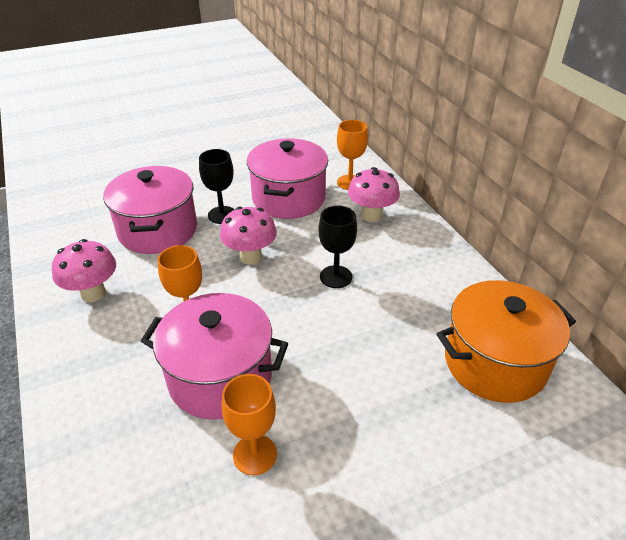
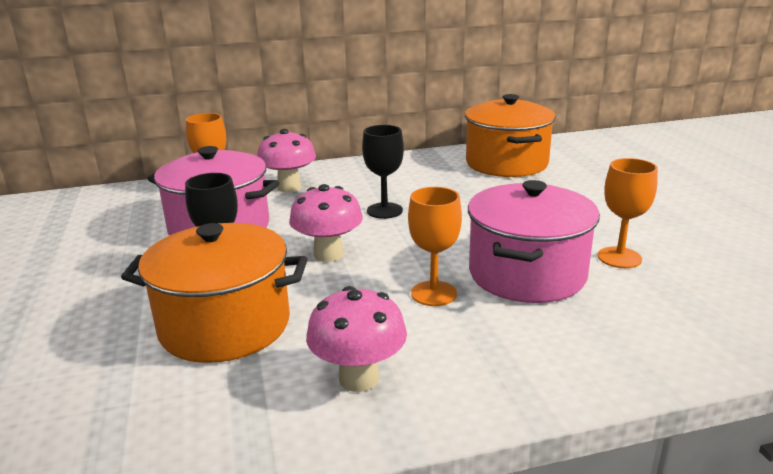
camera: 80 degrees left, 15 degrees down
pink pot [103,166,197,254] -> orange pot [121,223,307,363]

